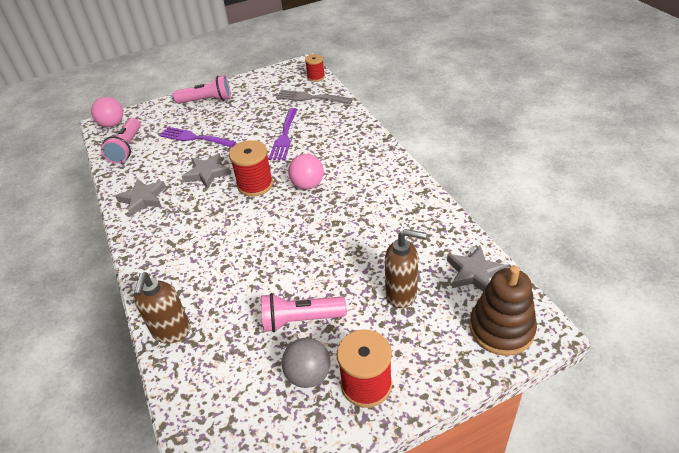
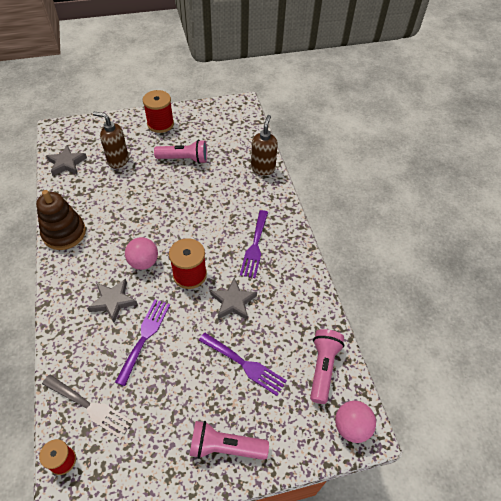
camera: 175 degrees left, 10 degrees up
grey star [115,178,166,216] -> grey star moved to [87,279,138,323]
grey ball [282,338,330,388] -> none
brown stacking toy [469,266,537,356] -> brown stacking toy moved to [36,190,86,250]
none -> purple fork [240,210,268,278]

